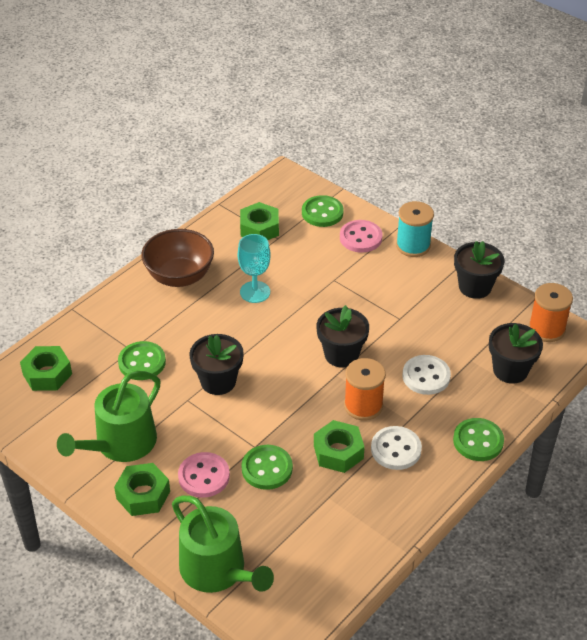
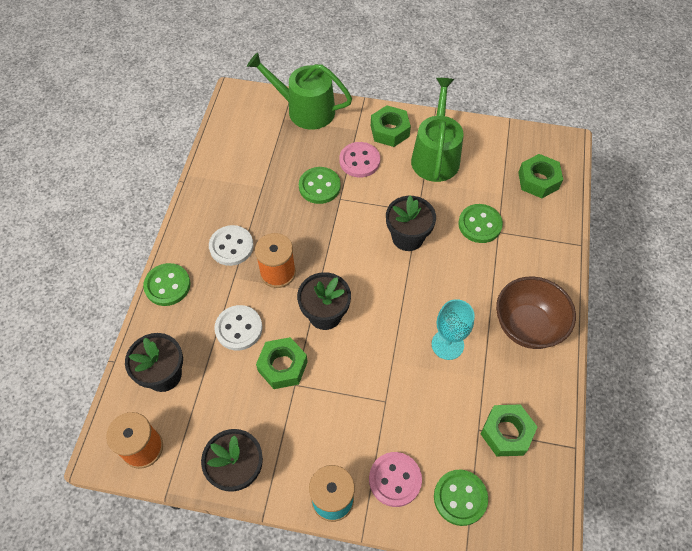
camera: 150 degrees right, 15 degrees up
green nut [314,420,364,473] -> green nut moved to [256,337,308,389]

